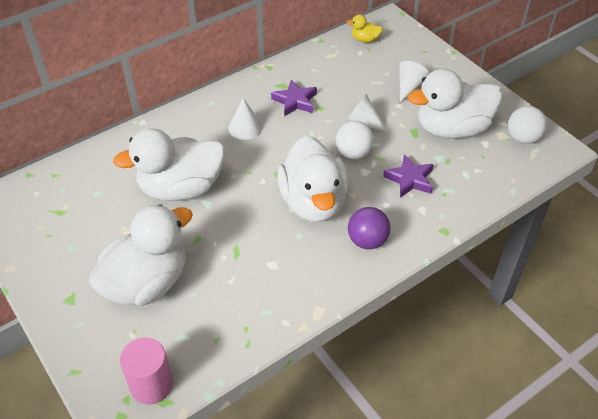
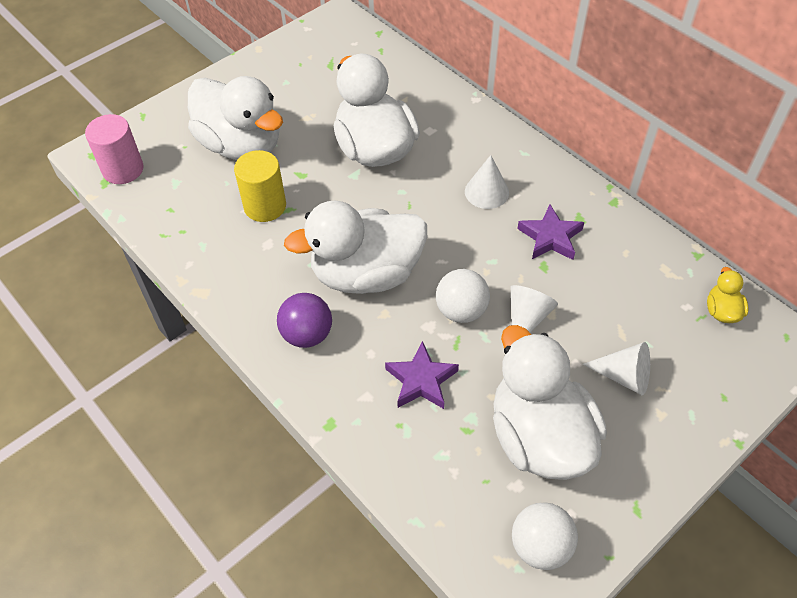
camera: 85 degrees right, 5 degrees up
none -> yellow cylinder [234,150,286,222]

